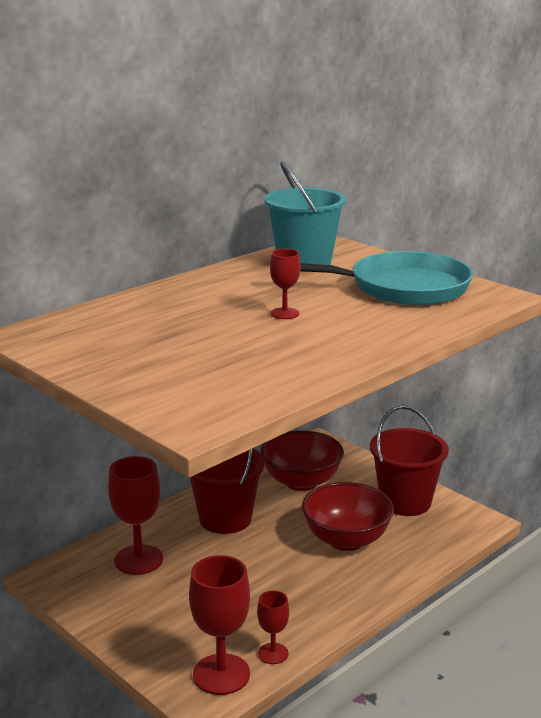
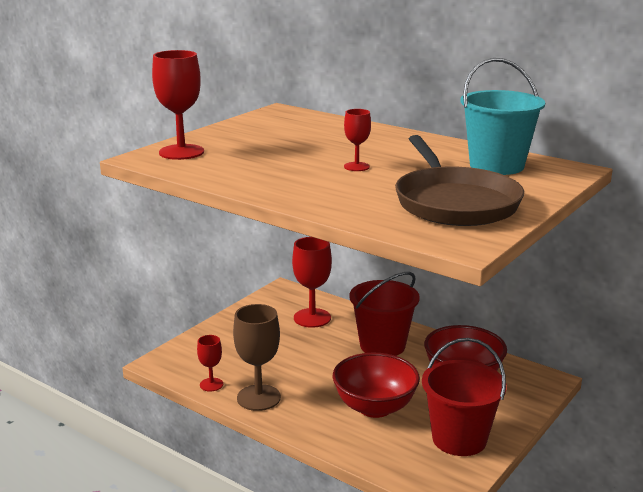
camera: 80 degrees right, 0 degrees up
red goblet [189,555,250,695] -> red goblet moved to [152,50,204,160]
turquoise pan [300,251,473,305] -> brown pan [395,135,524,226]
none -> brown goblet [233,304,281,411]

